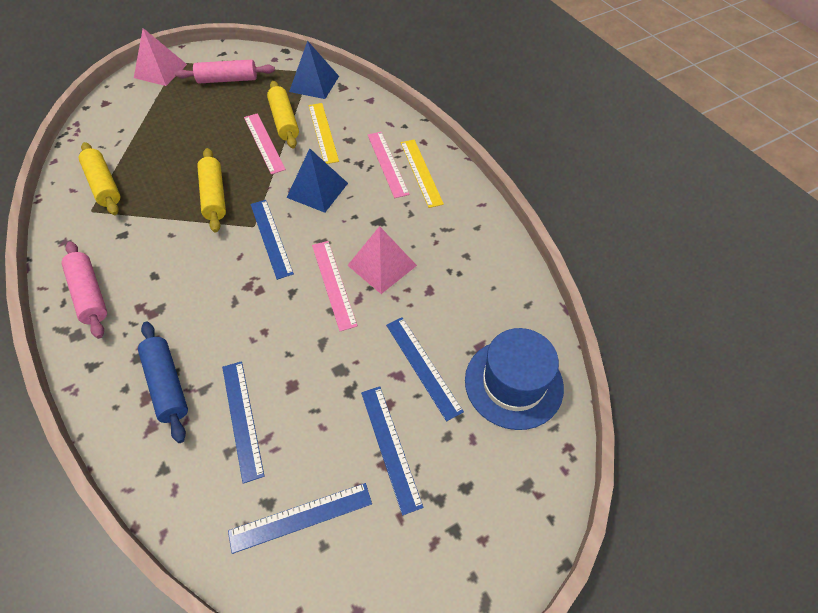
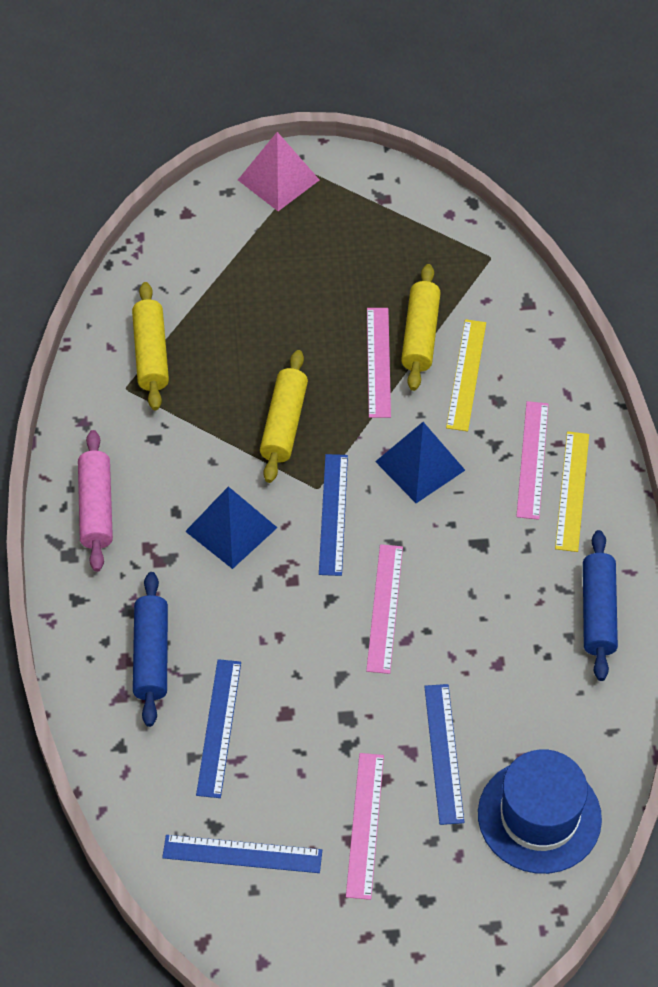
camera: 25 degrees right, 0 degrees up
pink rolling pin [175,59,275,83] -> none
blue pyramid [289,41,339,99] -> blue pyramid moved to [185,486,278,569]
pink pyramid [347,226,417,294] -> none
blue ruler [361,386,423,515] -> pink ruler [346,753,384,900]
none -> blue rolling pin [583,530,618,681]

